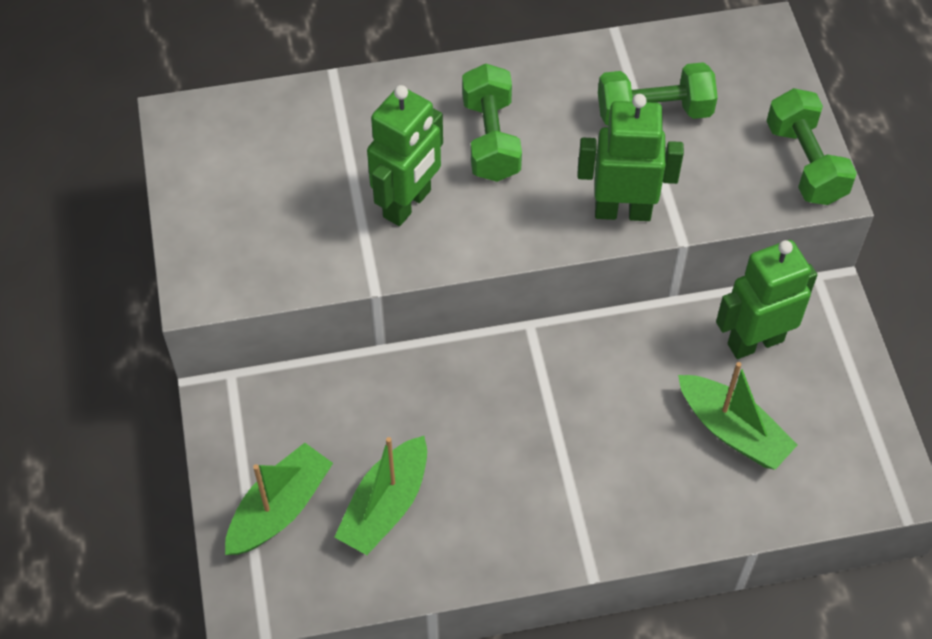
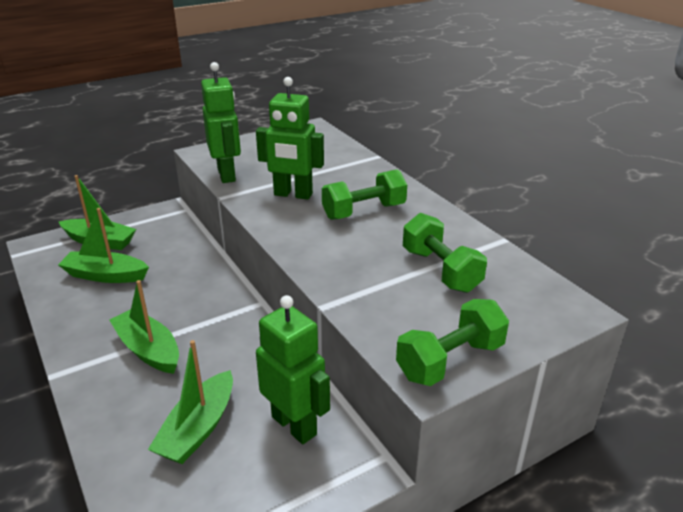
camera: 70 degrees right, 25 degrees down
green robot [577,94,684,221] -> green robot moved to [201,62,241,183]
none -> green boat [109,280,179,374]

